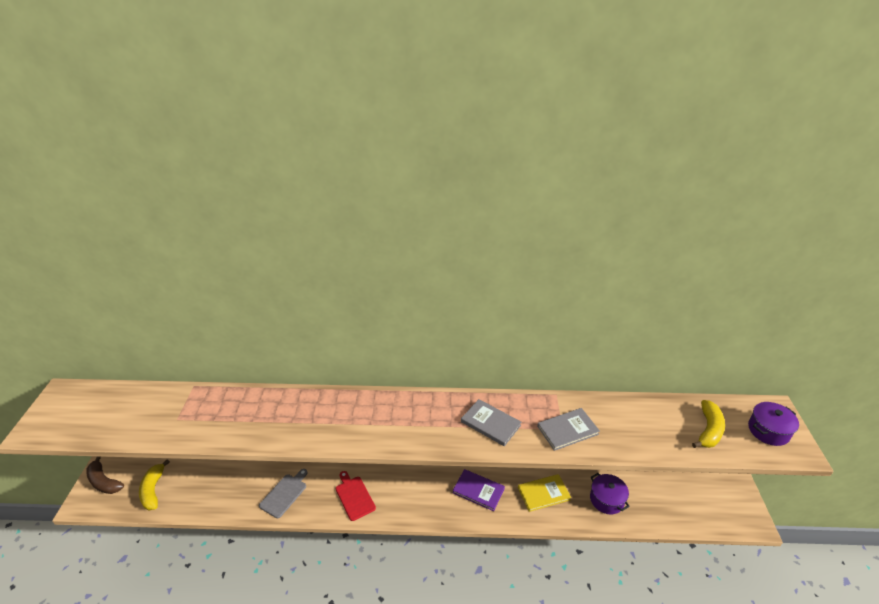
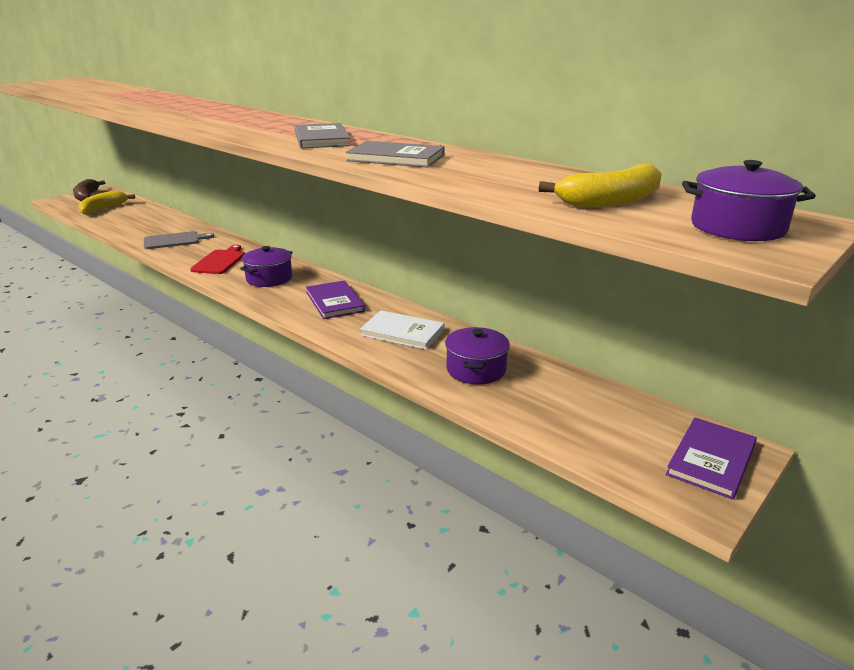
camera: 40 degrees right, 10 degrees down
yellow book [518,474,571,512] -> white book [360,310,444,350]
none -> purple pot [240,246,292,287]
none -> purple book [666,417,757,500]

